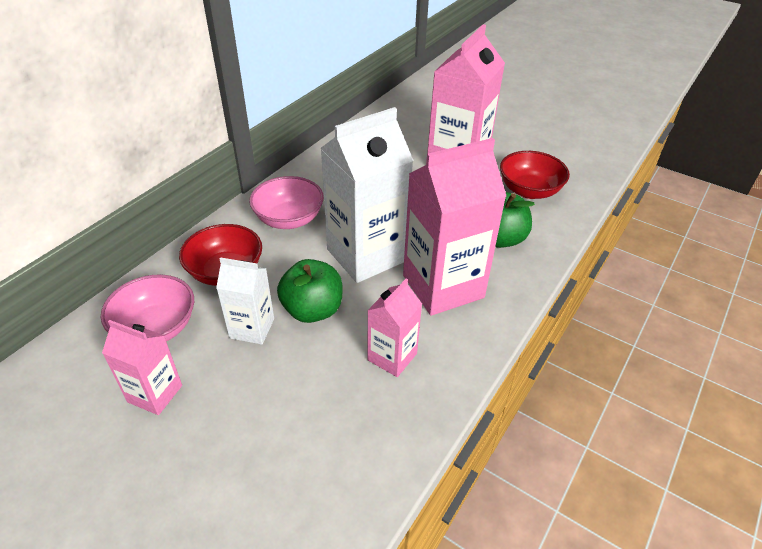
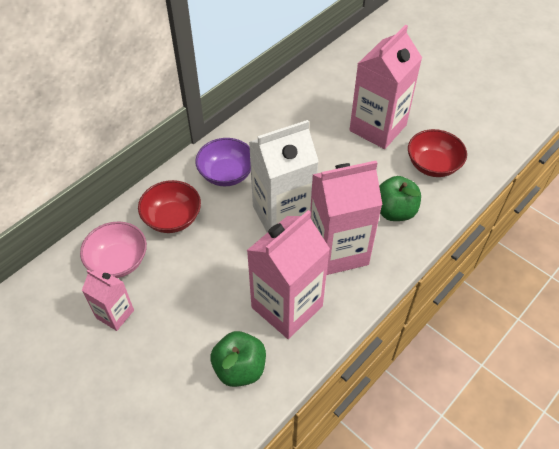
camera: 10 degrees right, 10 degrees up
white carton [216,257,274,344] -> none
pink bowl [249,176,324,229] -> purple bowl [195,138,251,186]
green apple [277,259,343,323] -> green apple moved to [211,331,266,387]
pink carton [367,278,422,377] -> pink carton [247,210,330,339], size x1.89

